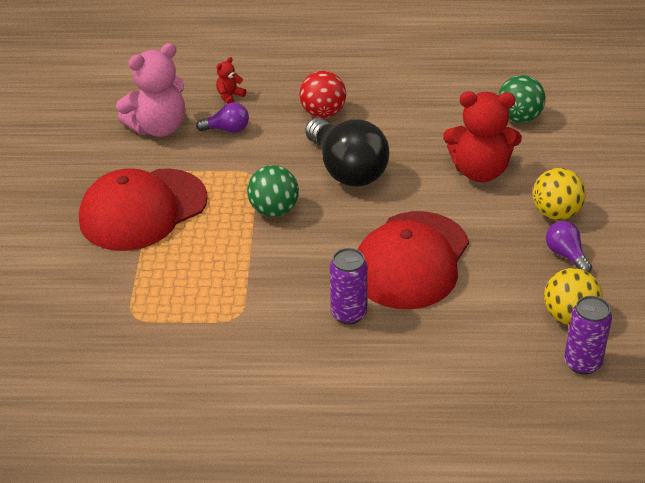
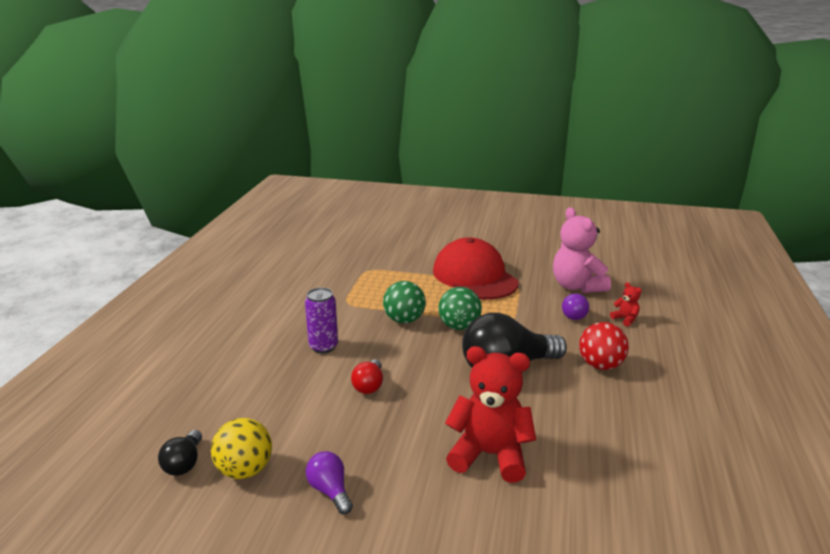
camera: 100 degrees right, 15 degrees down
red cap [358,211,469,309] -> red light bulb [351,359,383,394]
red teddy bear [443,91,522,182] -> red teddy bear turned 90 degrees clockwise [445,346,536,483]
green ball [498,75,546,123] -> green ball moved to [383,281,426,324]
yellow ball [533,168,586,220] -> none
purple light bulb [546,221,592,272] -> purple light bulb turned 105 degrees counterclockwise [306,451,353,514]
purple can [564,296,612,375] -> black light bulb [158,430,202,476]

